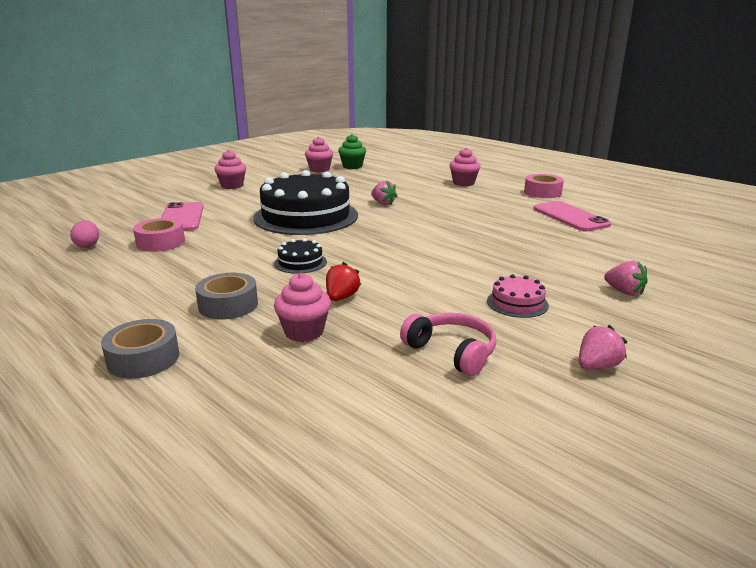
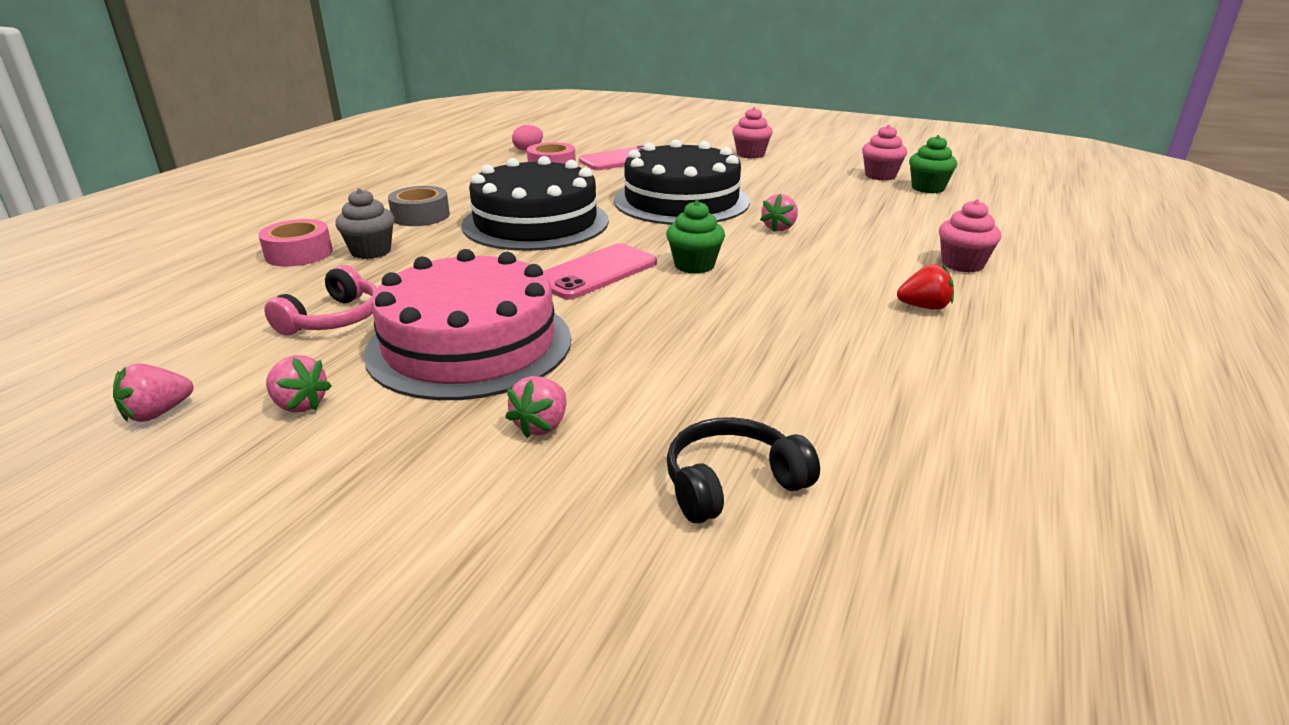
camera: 70 degrees right, 5 degrees up
grey tape [101,319,179,379] -> none
black cake [274,238,327,274] -> black cake [461,156,609,251], size x2.41
pink cupcake [274,273,331,342] -> grey cupcake [335,188,395,259]
red strawberry [326,262,361,301] -> red strawberry moved to [897,264,954,310]
pink cake [487,274,549,318] -> pink cake [363,249,571,400], size x2.41
pink tape [524,174,564,198] -> pink tape moved to [258,219,333,267]
pink phone [533,201,611,232] -> pink phone moved to [543,243,657,299]
none -> pink strawberry [113,363,194,422]
none -> green cupcake [666,200,725,274]
none -> black headphones [667,417,820,524]

